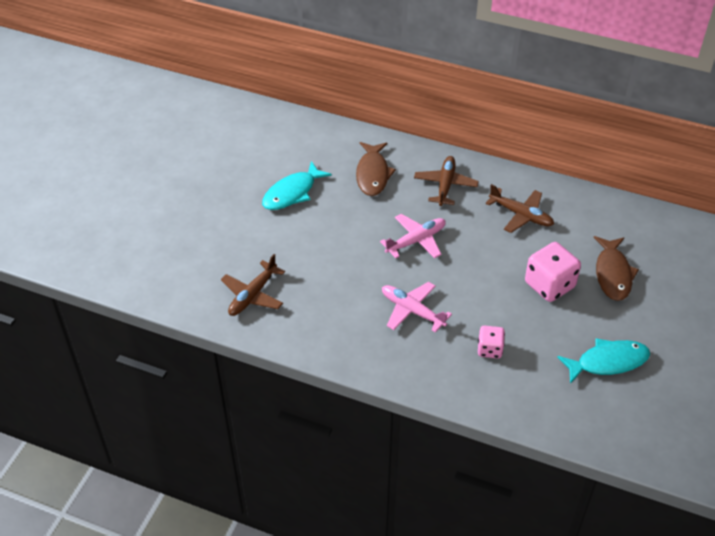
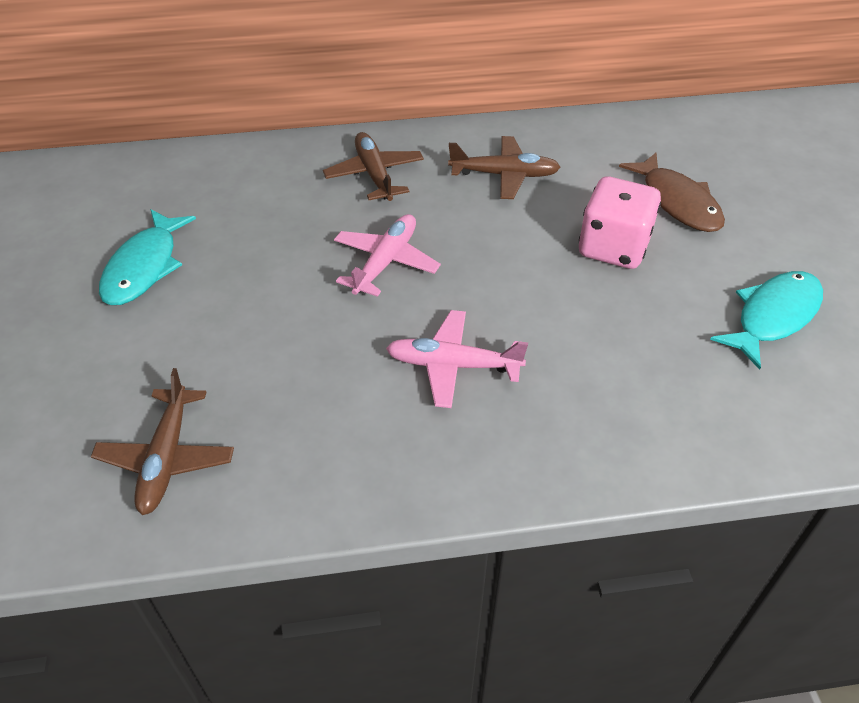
camera: 30 degrees left, 0 degrees up
brown fish [356,142,396,196] -> none
pink dice [478,326,505,358] -> none

